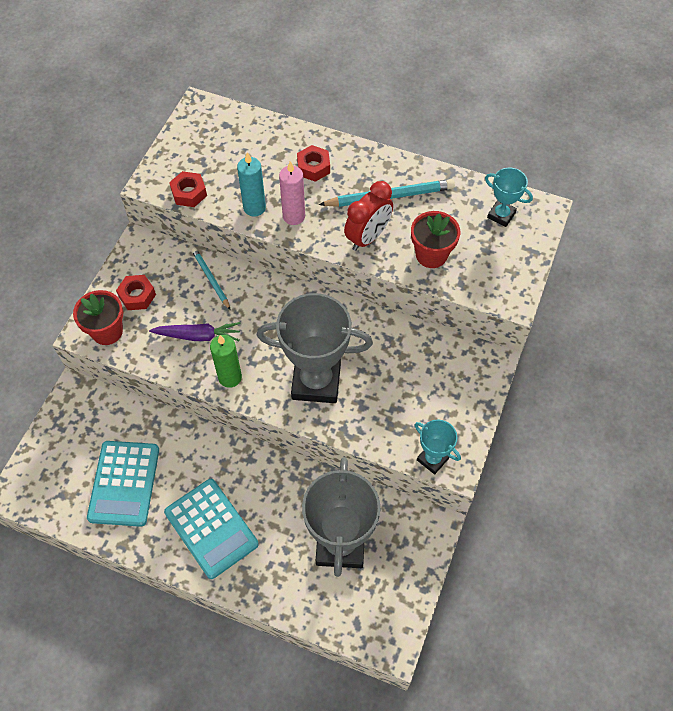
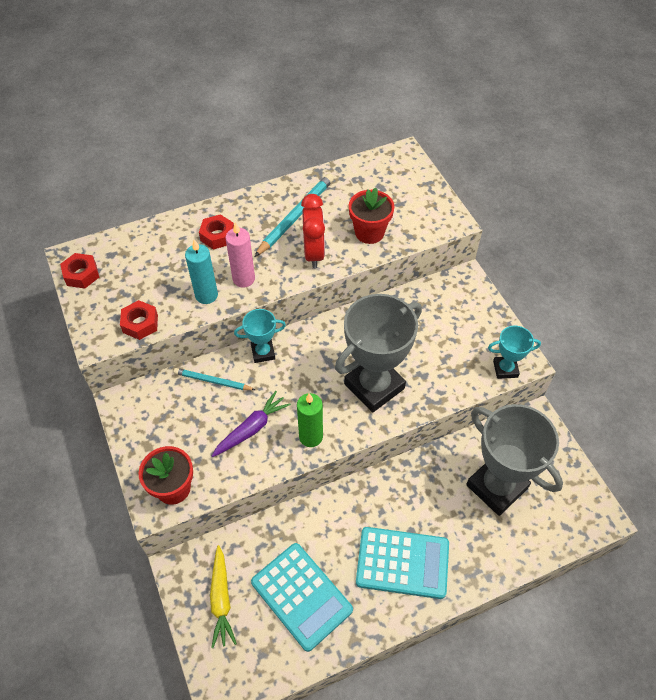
camera: 45 degrees left, 5 degrees down
red nut [116,275,156,310] -> red nut moved to [60,253,99,289]
turquoise trophy [485,168,533,227] -> turquoise trophy moved to [234,309,286,363]
none -> yellow carrot [210,545,237,648]

